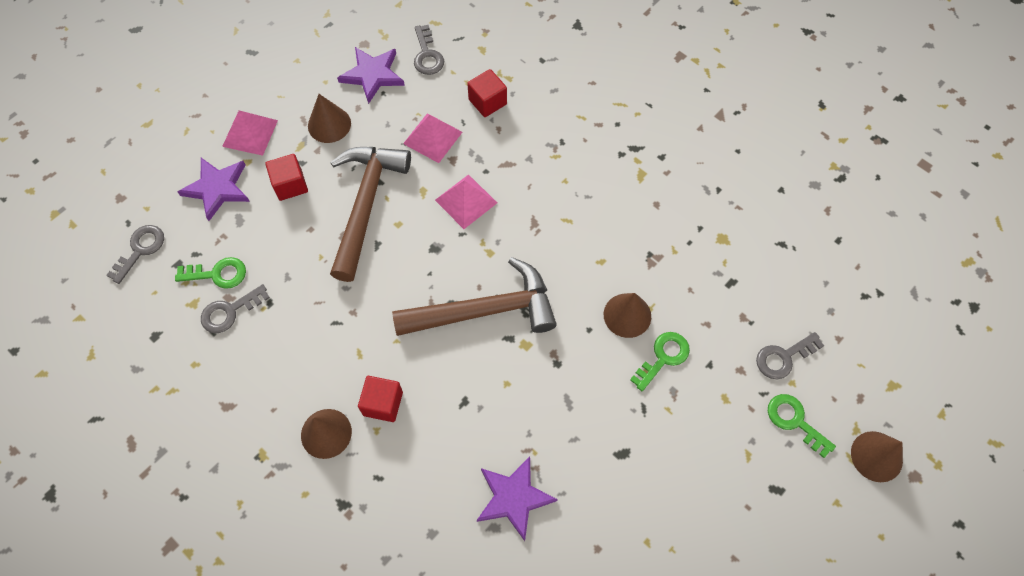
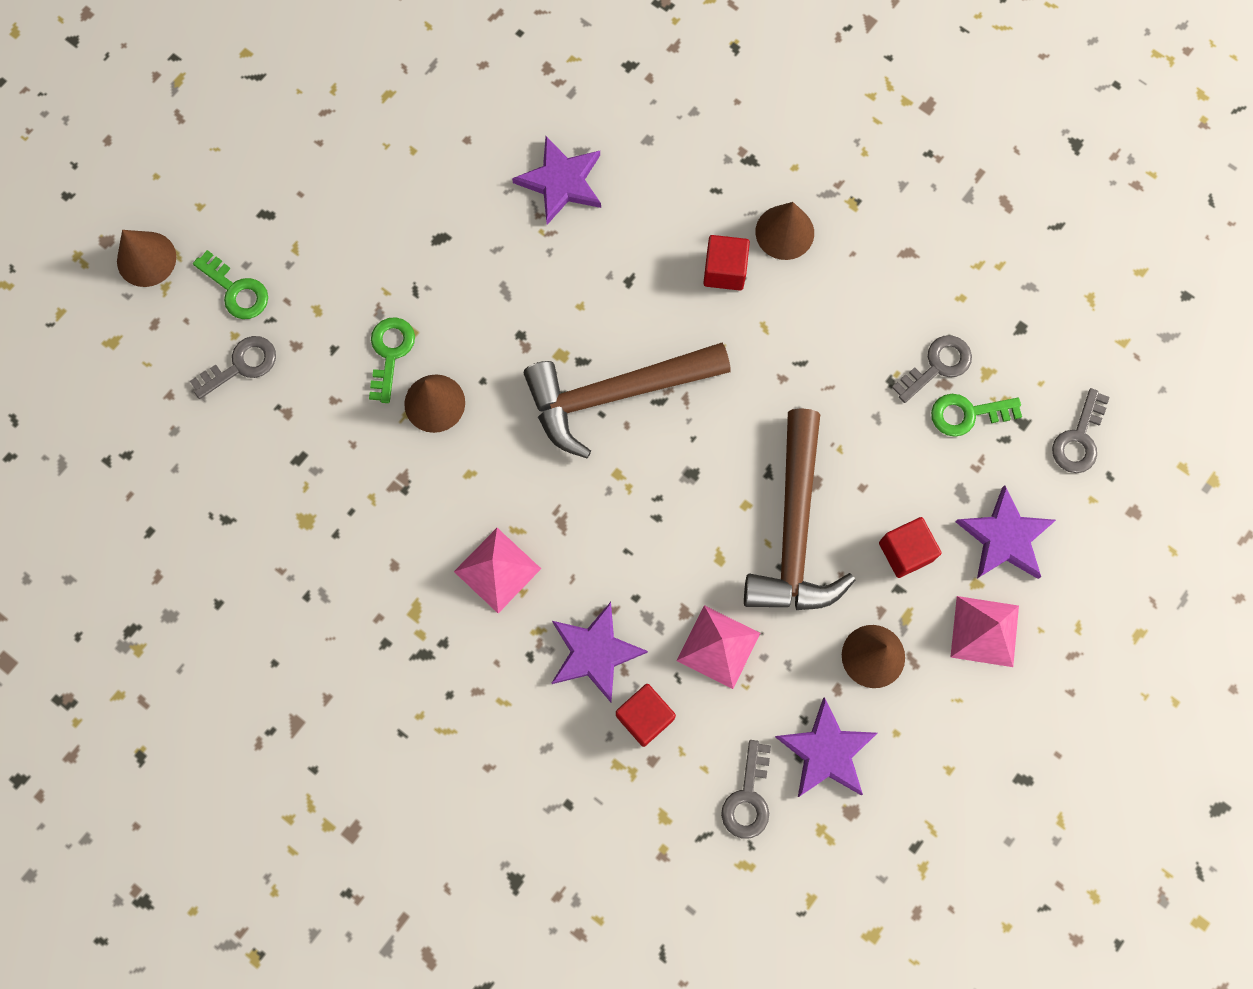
camera: 175 degrees right, 10 degrees up
grey key [414,25,444,75] -> grey key turned 150 degrees counterclockwise [721,740,771,839]
pink pyramid [435,174,497,229] -> pink pyramid moved to [454,528,541,613]
green key [630,332,690,391] -> green key turned 150 degrees clockwise [369,317,415,403]
none -> purple star [552,602,648,702]

